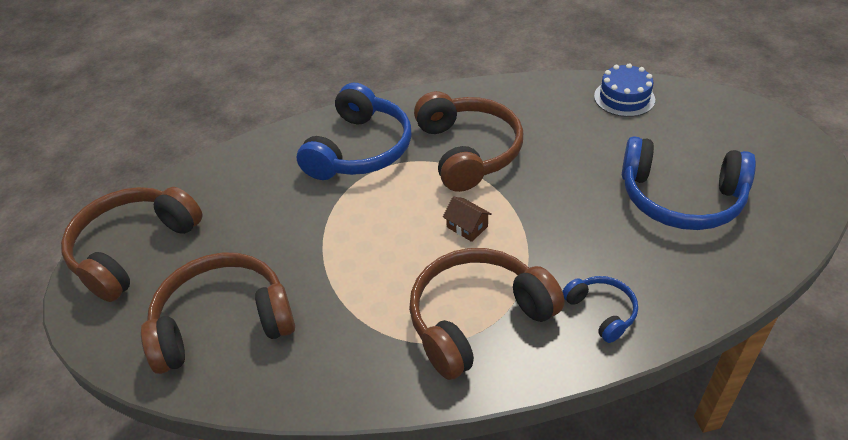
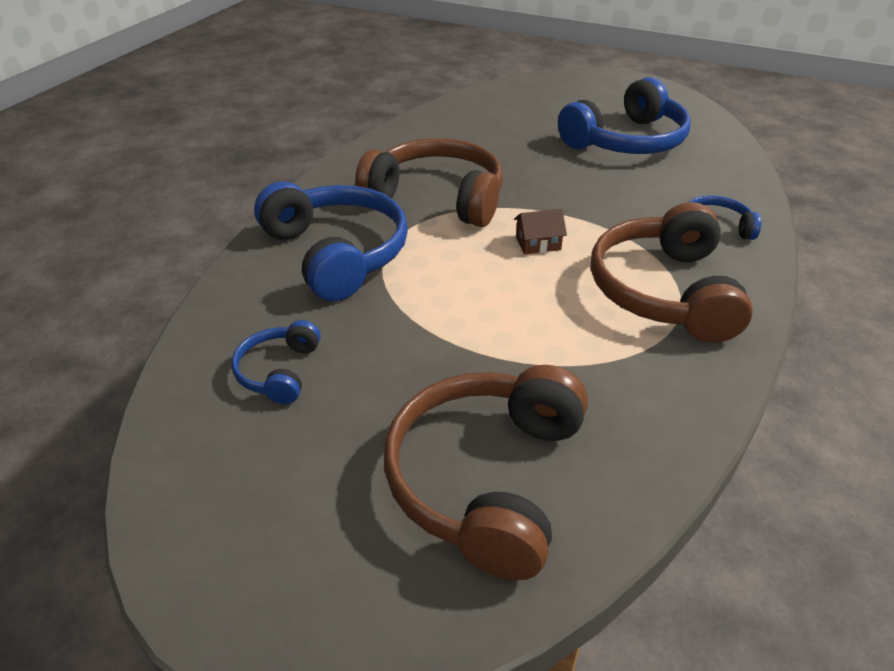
camera: 55 degrees left, 5 degrees down
brown headphones [61,187,202,302] -> none
blue cake [594,63,655,117] -> none
none -> blue headphones [231,320,321,404]

